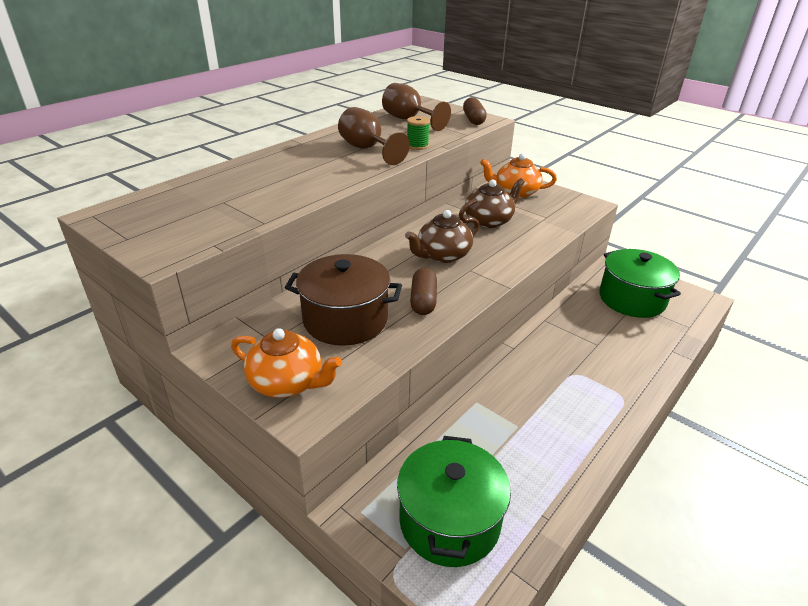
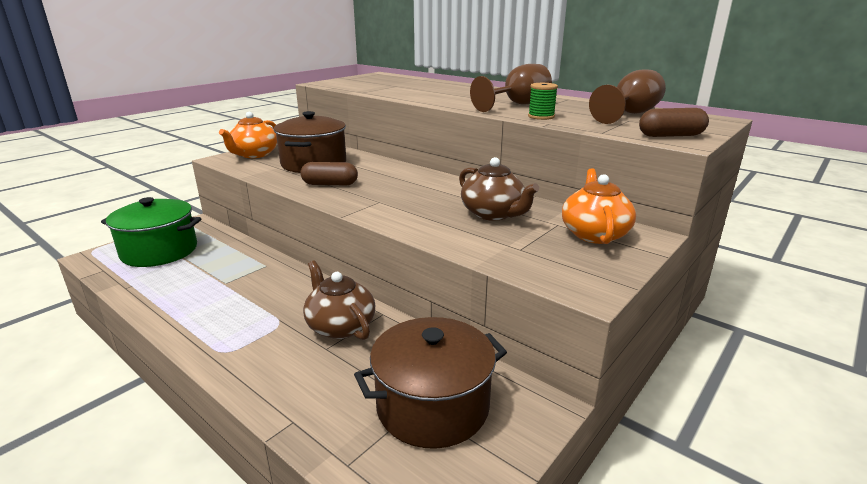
camera: 90 degrees right, 10 degrees down
brown teapot [405,210,480,263] -> brown teapot moved to [303,260,375,340]
green pot [599,249,681,318] -> brown pot [354,317,507,449]

